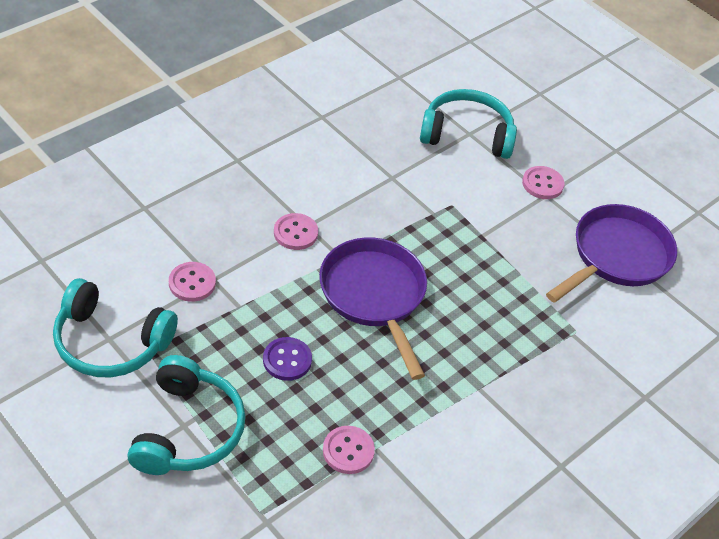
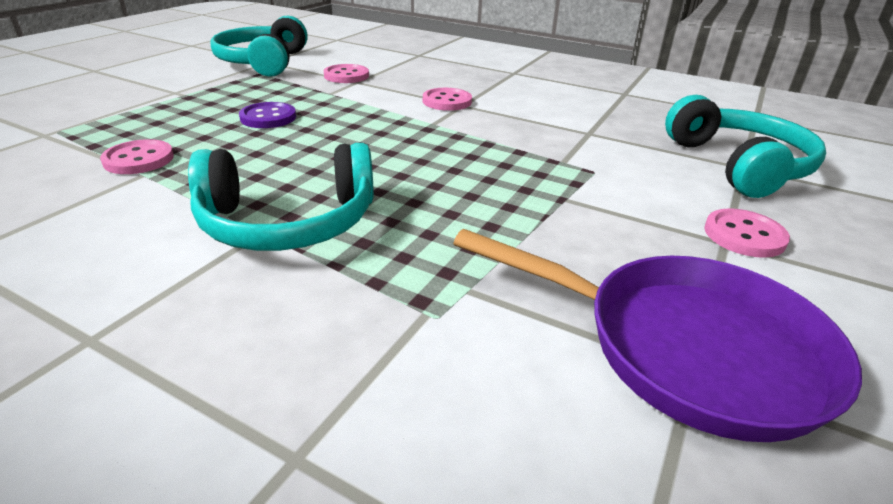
camera: 75 degrees right, 15 degrees down
turquoise headphones [127,355,246,475] -> turquoise headphones moved to [188,143,374,251]
purple pan [319,237,427,380] -> none

